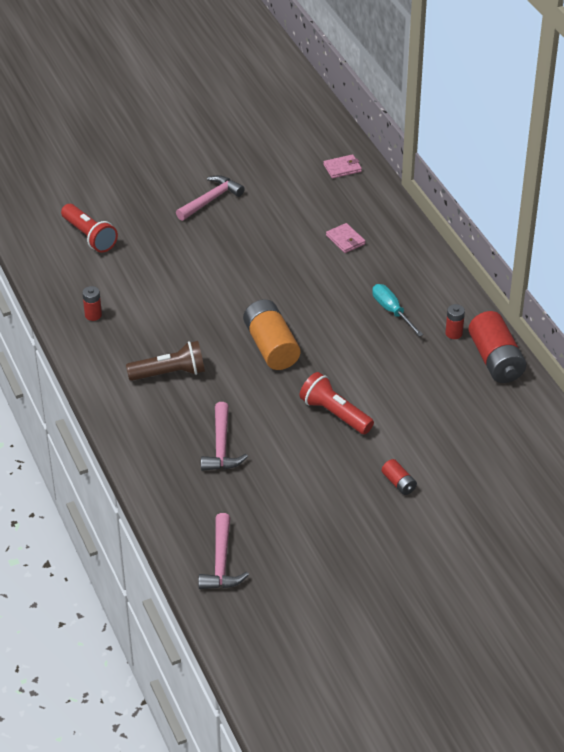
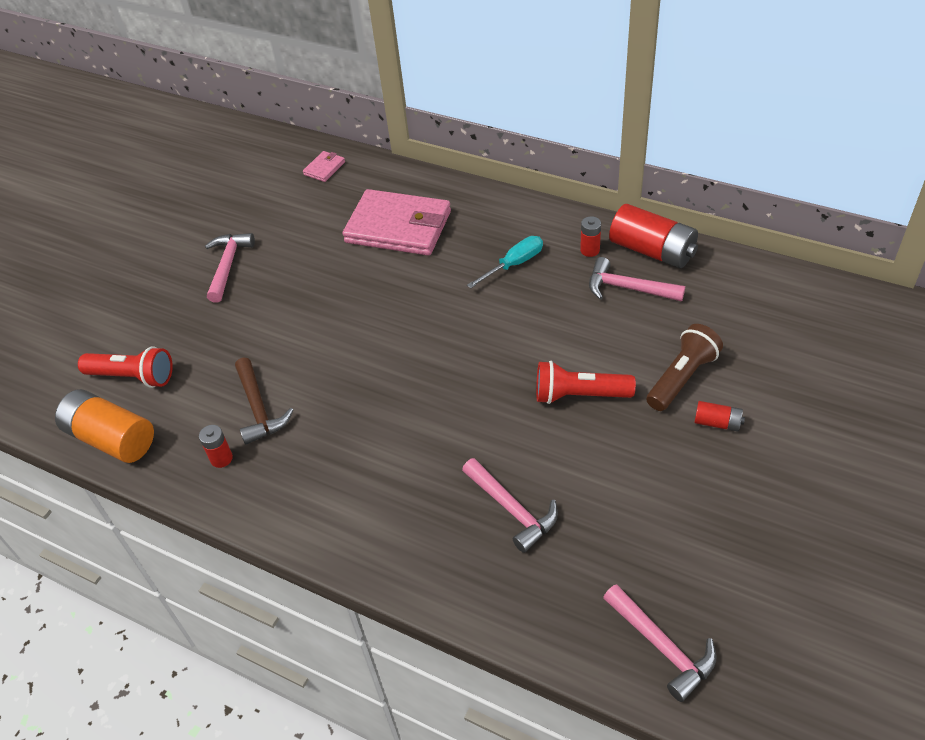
camera: 35 degrees left, 5 degrees up
brown flashlight [126,341,205,381] -> brown flashlight moved to [646,324,723,411]
orange battery [243,299,300,370] -> orange battery moved to [55,389,154,463]
pink wallet [326,223,366,253] -> pink wallet [343,189,451,256], size x2.37
turquoise screwdriver [372,284,423,336] -> turquoise screwdriver turned 120 degrees clockwise [467,236,543,288]
none -> brown hammer [235,357,293,445]
none -> pink hammer [589,257,685,302]

